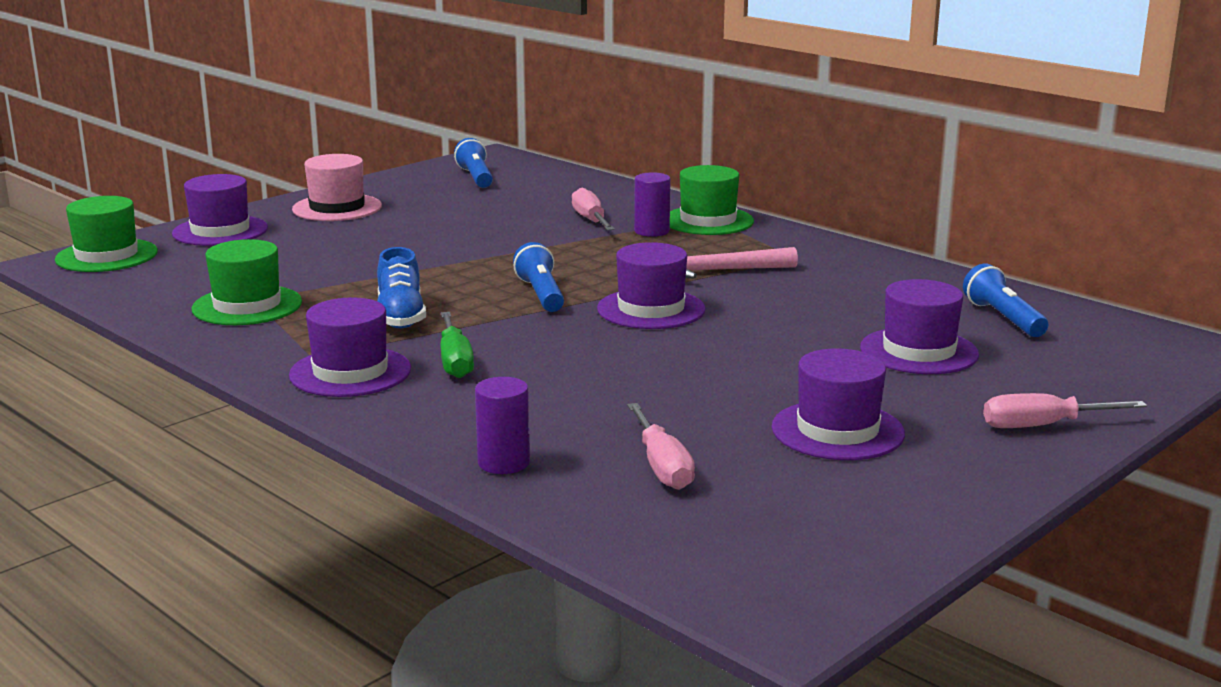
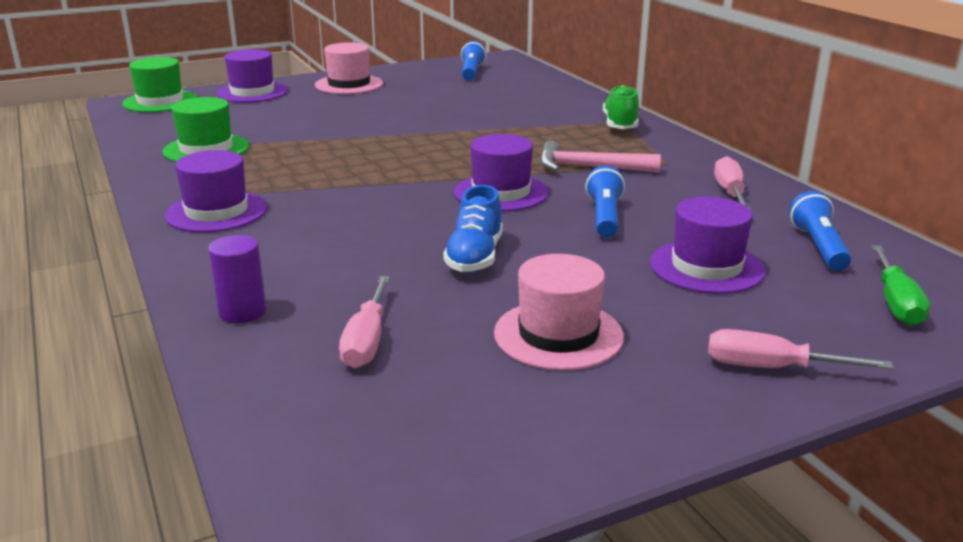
camera: 20 degrees right, 5 degrees up
blue shoe [377,247,426,328] -> blue shoe moved to [443,185,503,272]
green screwdriver [441,312,474,378] -> green screwdriver moved to [871,245,930,326]
blue flashlight [513,242,564,312] -> blue flashlight moved to [585,166,625,238]
pink screwdriver [572,187,615,231] -> pink screwdriver moved to [714,156,751,210]
purple cylinder [634,172,670,237] -> none
green hat [670,165,754,235] -> green shoe [603,85,639,129]
purple hat [772,349,905,460] -> pink hat [494,254,624,371]

